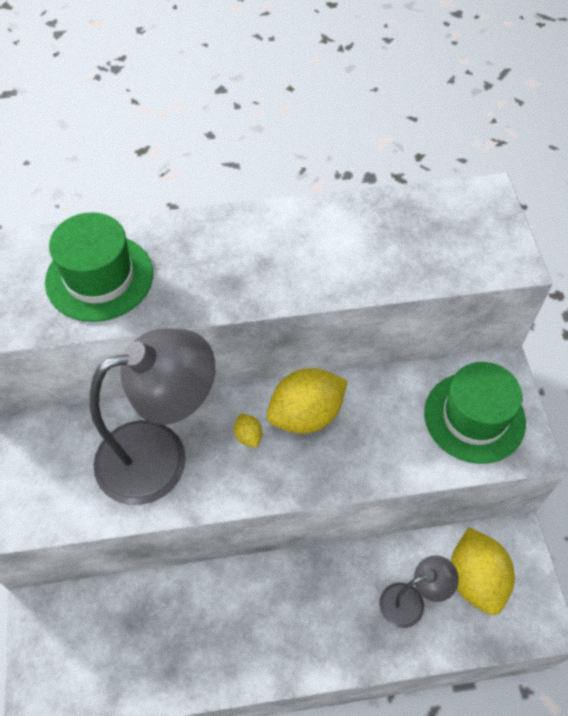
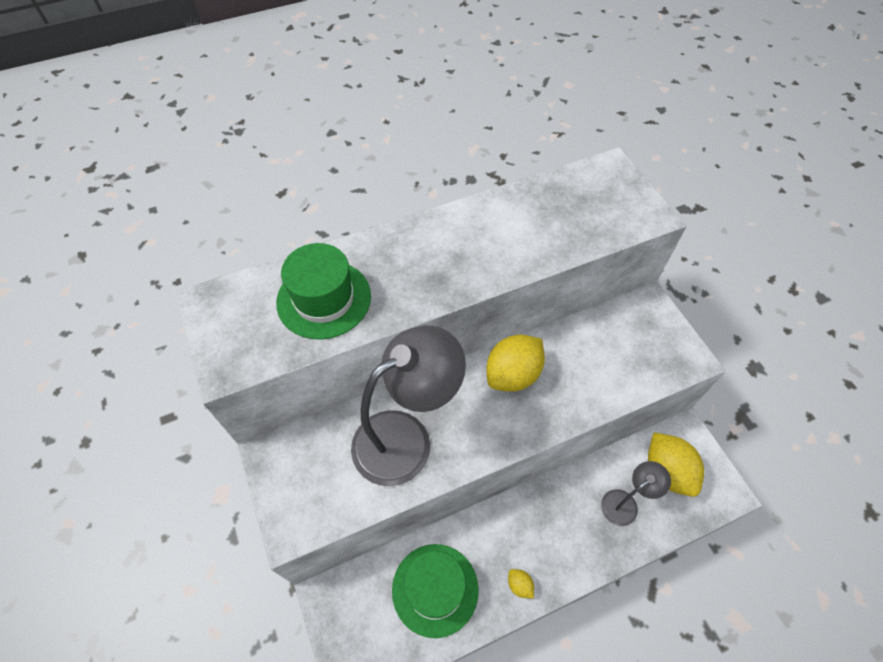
camera: 15 degrees left, 0 degrees up
yellow lemon [234,414,262,448] -> yellow lemon moved to [508,569,534,598]
green hat [424,362,526,464] -> green hat moved to [392,544,479,638]

